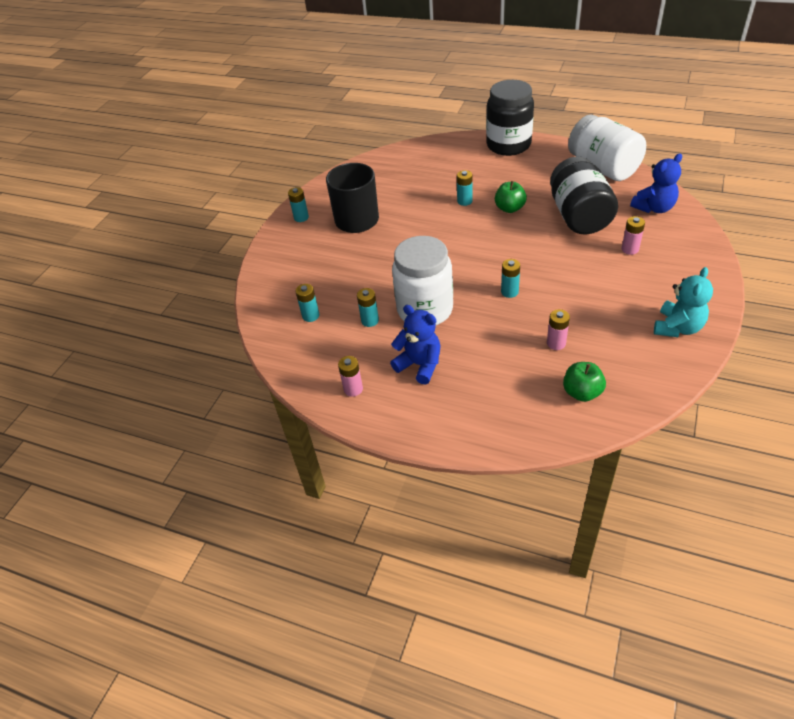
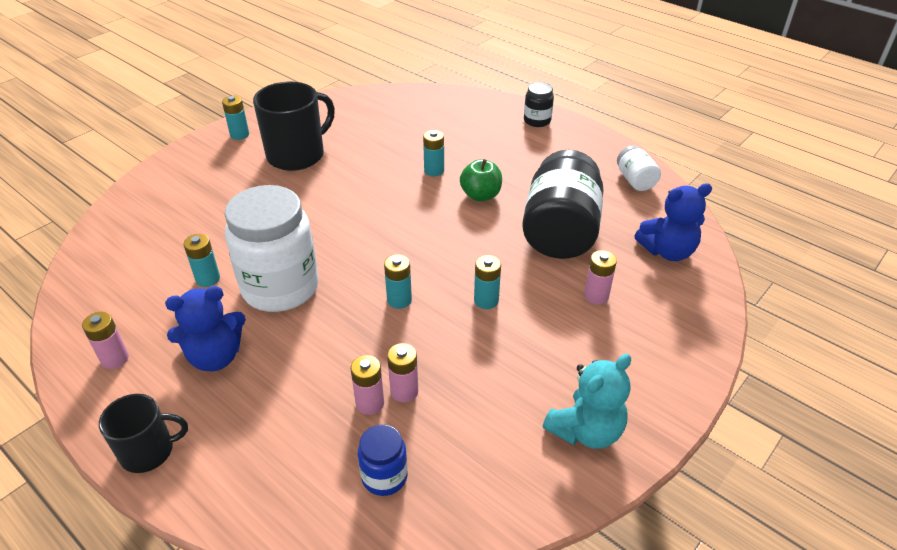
camera: 15 degrees right, 5 degrees down
turquoise battery [296,284,319,322] -> turquoise battery moved to [474,255,501,309]
blue teddy bear [390,305,441,384] -> blue teddy bear turned 105 degrees clockwise [165,286,246,371]
black jar [486,80,534,156] -> black jar [524,82,554,127], size x0.47
green apple [563,362,606,402] -> blue jar [358,425,408,496]
white jar [568,114,646,181] -> white jar [617,146,661,191], size x0.47
none -> black mug [99,394,188,473]
none -> pink battery [351,355,384,415]

